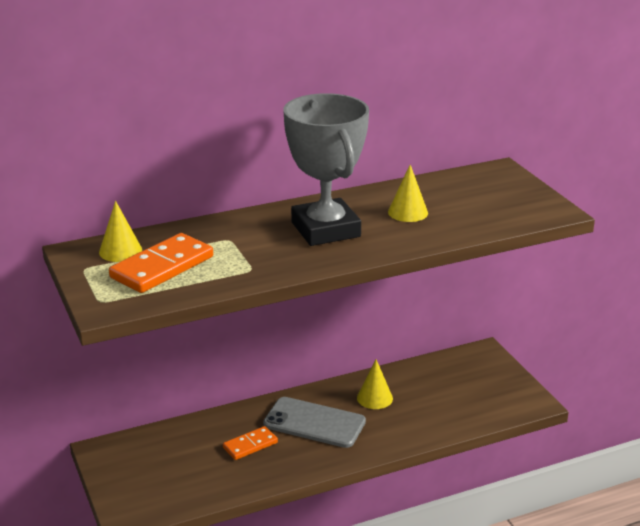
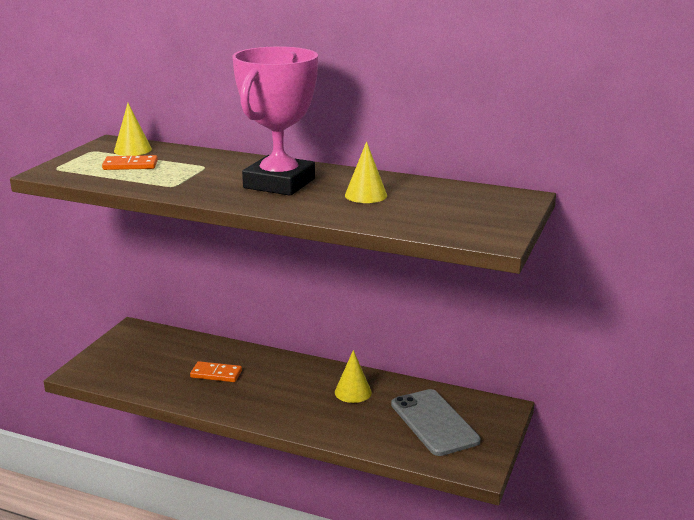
camera: 45 degrees right, 5 degrees down
orange domino [109,233,213,293] -> orange domino [102,155,158,170], size x0.59
grey phone [263,397,366,448] -> grey phone moved to [391,389,481,456]
grey trophy [283,93,369,246] -> pink trophy [232,46,318,196]

